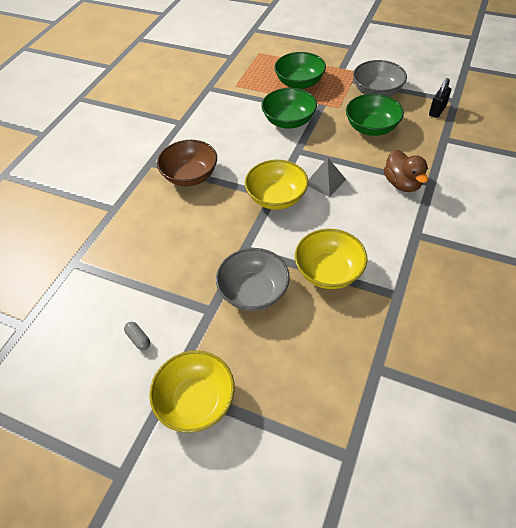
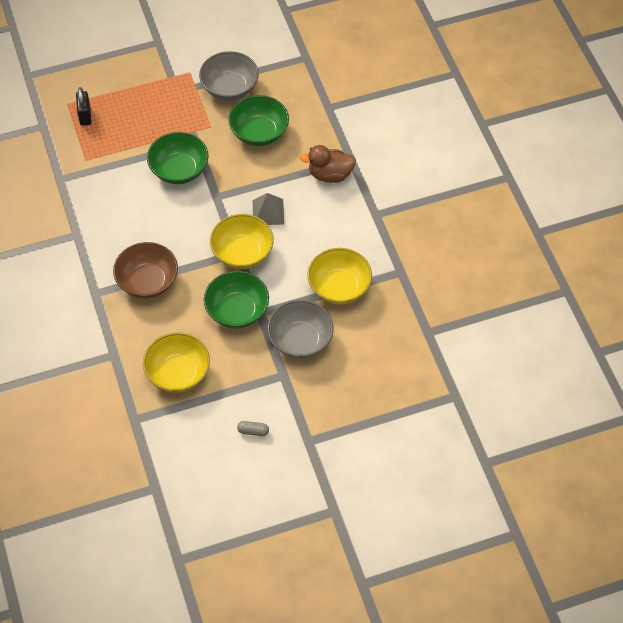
camera: 45 degrees left, 5 degrees up
yellow bowl [149,350,235,433] -> yellow bowl moved to [143,333,210,393]
green bowl [274,52,326,89] -> green bowl moved to [204,271,269,329]
brown duck [384,150,428,192] -> brown duck turned 150 degrees clockwise [300,145,356,183]
black padlock [429,78,451,118] -> black padlock moved to [76,87,92,126]

